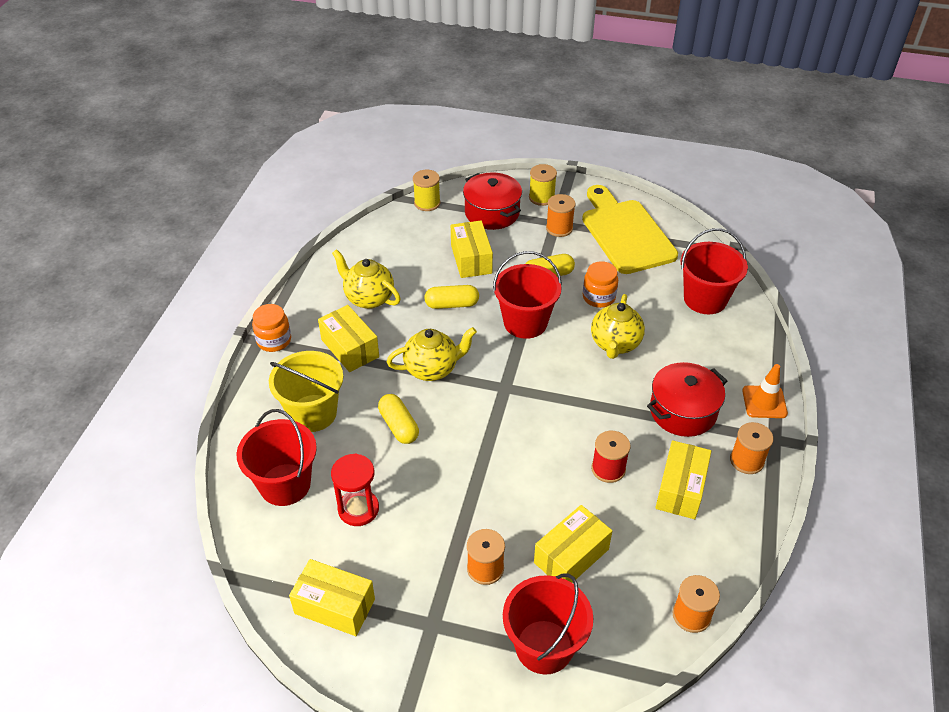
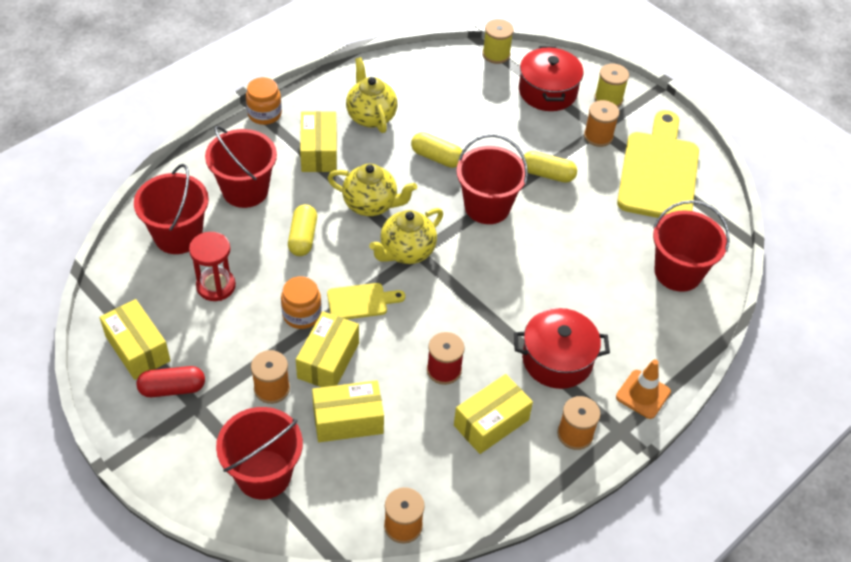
camera: 30 degrees right, 5 degrees up
yellow bucket [269,351,343,432] -> red bucket [205,126,277,208]
yellow box [451,221,493,278] -> yellow box moved to [296,311,359,387]
orange jar [583,261,618,308] -> orange jar moved to [281,276,322,329]
yellow teapot [591,294,645,359] -> yellow teapot moved to [369,208,443,264]
none -> red capsule [137,366,205,397]
none -> yellow cutting board [327,283,405,319]

